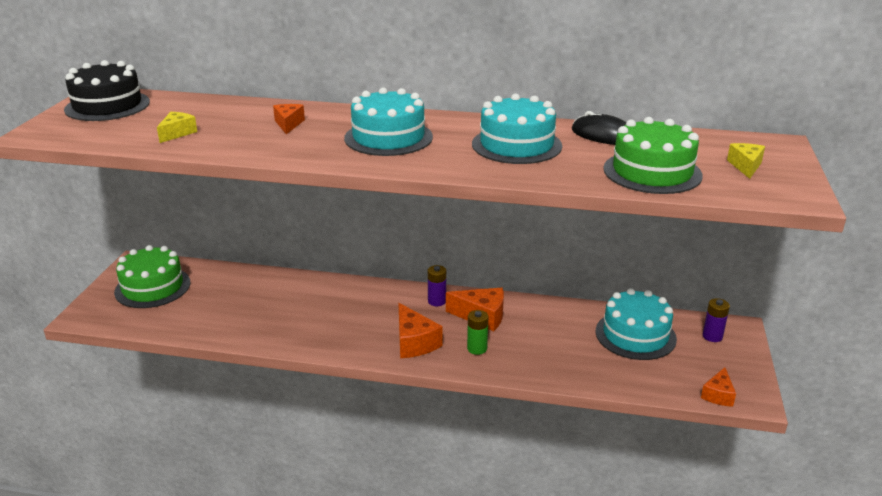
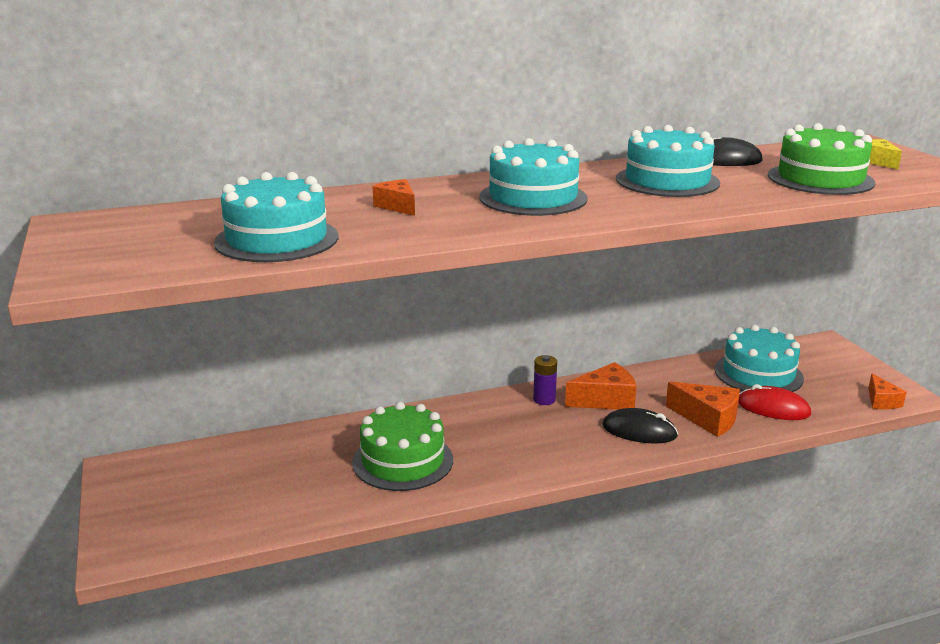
camera: 30 degrees left, 5 degrees down
black cake [64,60,150,121] -> none
green cake [114,245,190,308] -> green cake moved to [352,402,453,491]
yellow cheese [157,112,197,143] -> turquoise cake [214,172,338,262]
orange cheese [399,303,443,358] -> orange cheese moved to [666,381,740,437]
green battery [467,310,488,355] -> black mouse [602,408,678,444]
purple battery [703,298,730,342] -> none
none -> red mouse [738,384,811,420]

